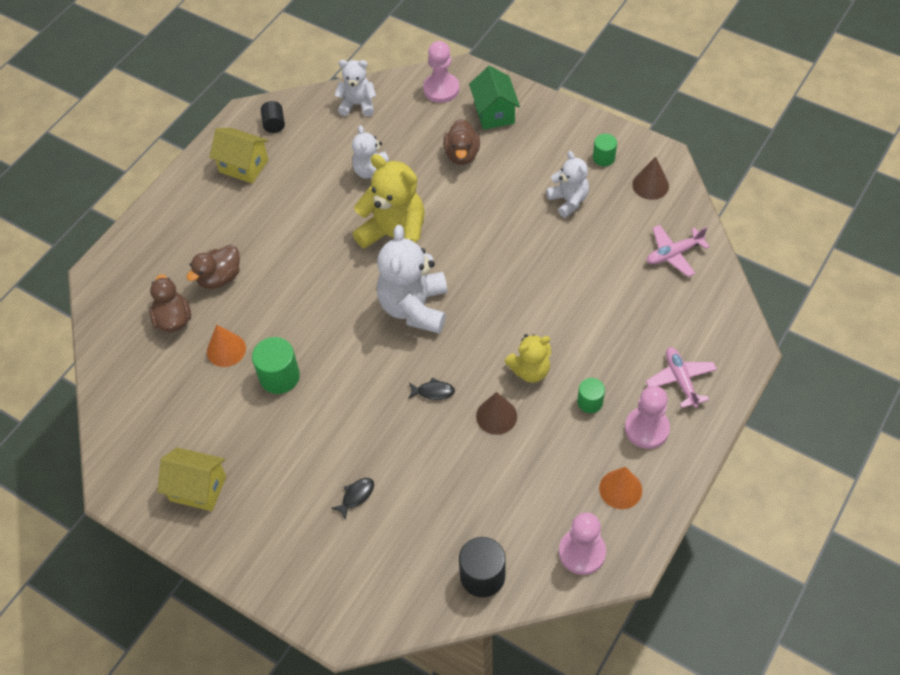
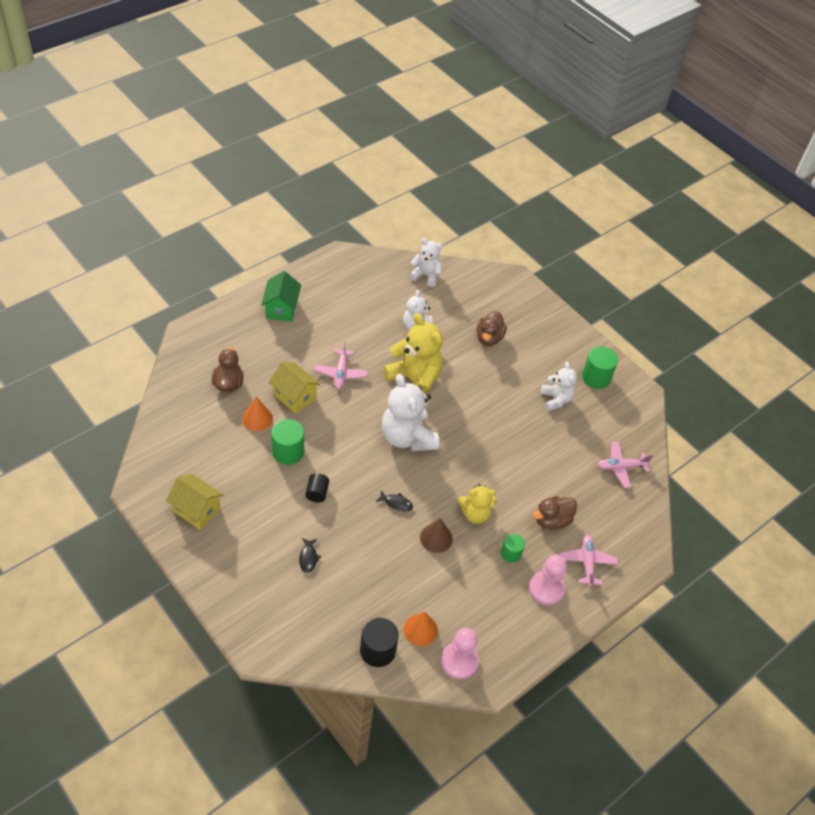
camera: 10 degrees right, 5 degrees down
brown duck [186,245,240,289] -> brown duck moved to [533,496,577,530]
yellow house [209,128,269,183] -> yellow house moved to [269,361,321,414]
black cylinder [261,101,285,133] -> black cylinder moved to [305,473,329,502]
black fish [331,478,374,520] -> black fish turned 120 degrees clockwise [299,538,321,573]
white teddy bear [377,225,447,334] -> white teddy bear turned 45 degrees counterclockwise [382,374,439,451]
pink pawn [423,41,459,103] -> none
green house [469,66,520,130] -> green house moved to [261,271,301,322]
green cylinder [593,134,617,166] -> green cylinder [582,346,618,389], size x1.62
orange cone [599,467,642,509] -> orange cone moved to [403,611,438,647]
brown cone [632,156,669,200] -> none
none -> pink plane [315,341,368,390]

